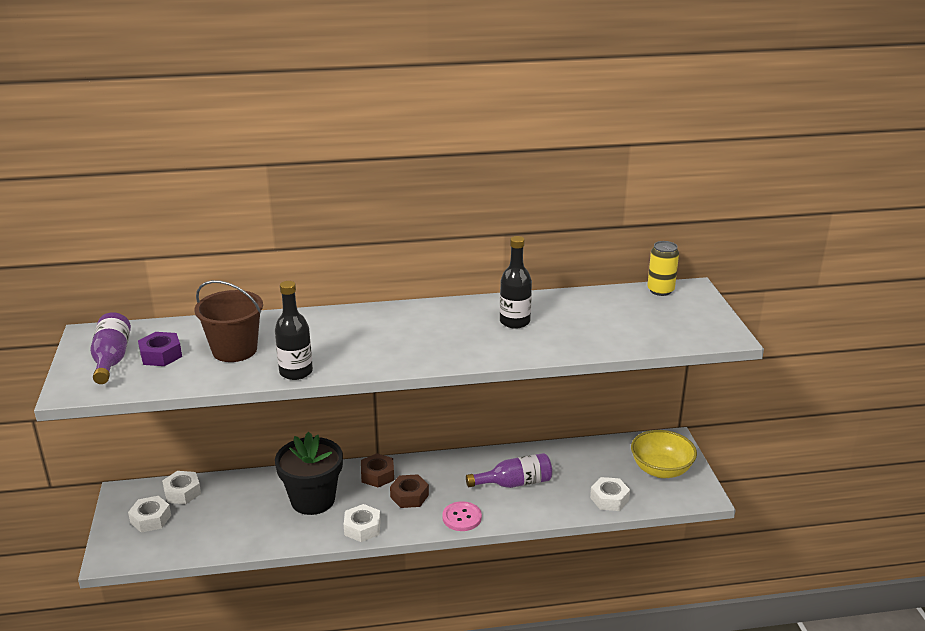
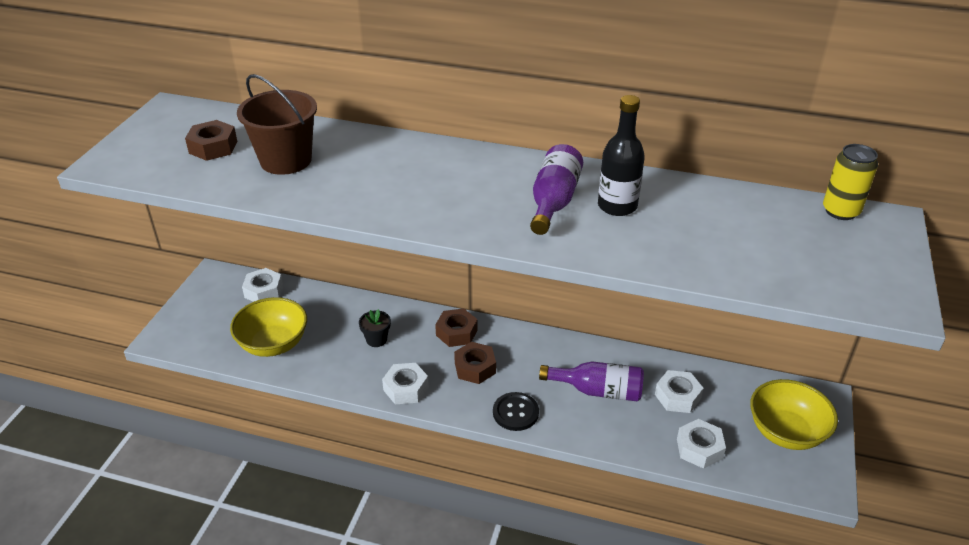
camera: 25 degrees right, 10 degrees up
purple bottle [90,312,131,384] -> purple bottle moved to [530,144,583,235]
white nut [128,496,171,533] -> white nut moved to [655,370,703,413]
purple nut [138,332,182,366] -> brown nut [185,120,238,161]
black bottle [275,281,313,380] -> none
black flower pot [275,431,343,515] -> black flower pot [359,309,391,347], size x0.43
pink button [442,501,482,531] -> black button [493,392,539,431]
none -> yellow bowl [230,297,307,357]

